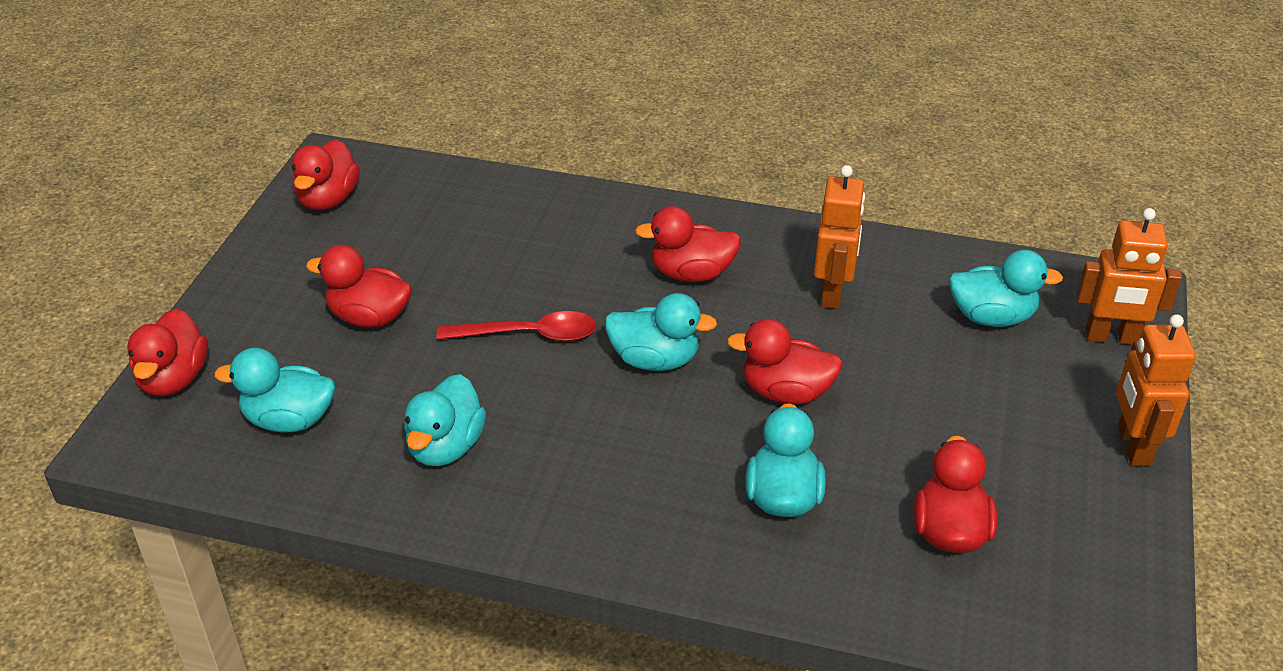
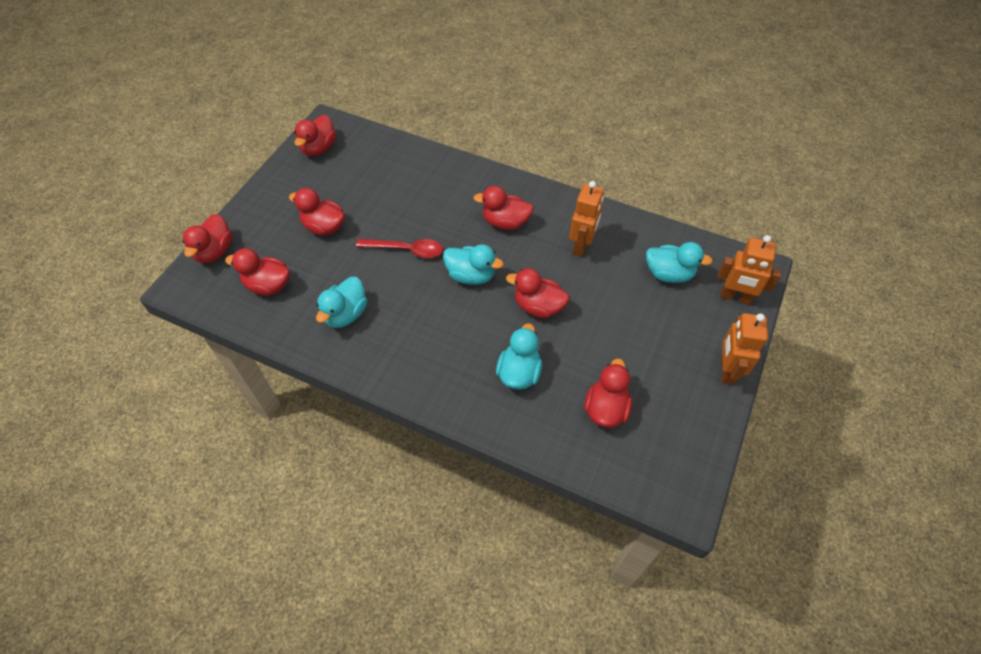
camera: 10 degrees right, 15 degrees up
turquoise duck [214,348,335,433] -> red duck [225,248,290,296]

